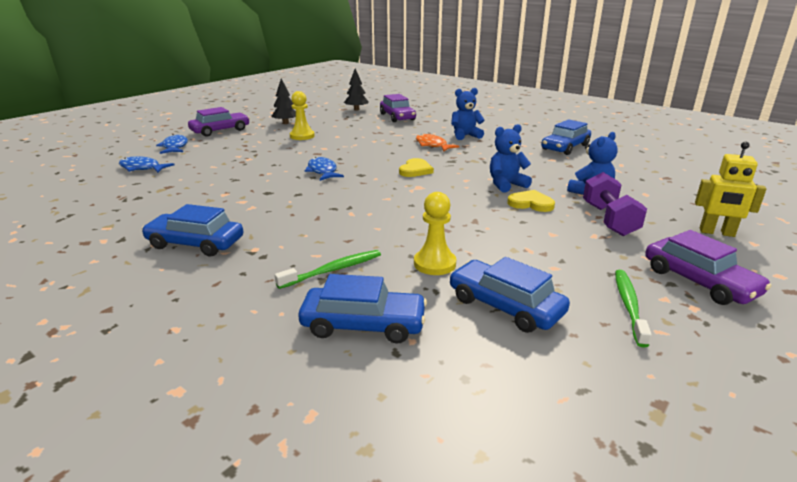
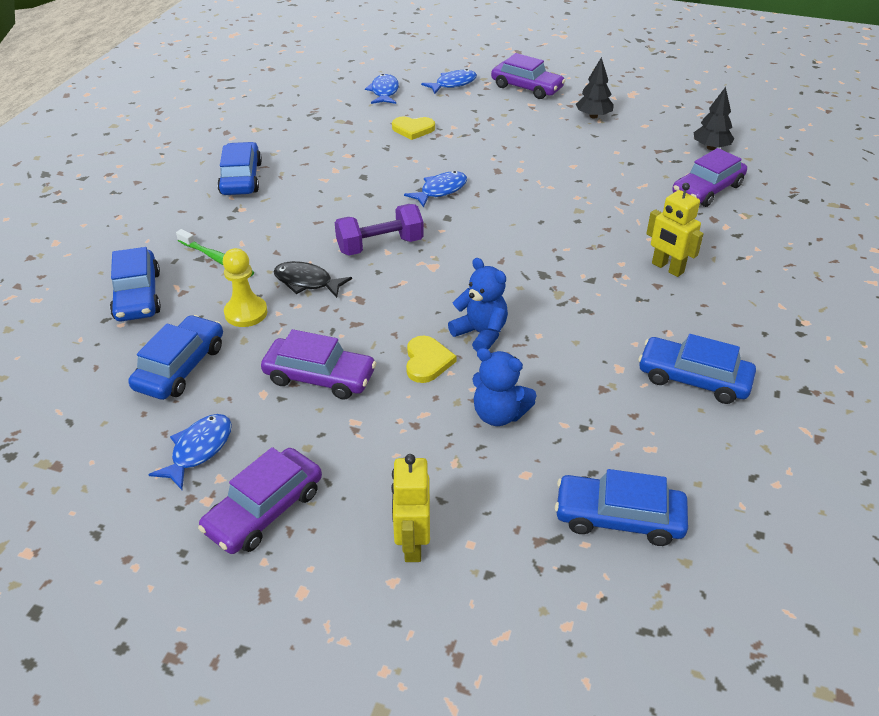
camera: 70 degrees right, 15 degrees up
yellow pawn [290,91,315,140] -> none
yellow heart [399,158,434,177] -> yellow heart moved to [392,116,435,140]
orange fish [416,134,459,151] -> none
blue teddy bear [451,88,485,140] -> yellow robot [646,183,704,277]
purple dumbbell [583,172,647,236] -> purple dumbbell moved to [335,204,424,256]
green toothbrush [615,270,652,348] -> blue fish [148,414,232,490]
none -> purple car [261,329,376,399]
none -> black fish [273,261,352,298]
none -> blue car [555,469,688,546]

